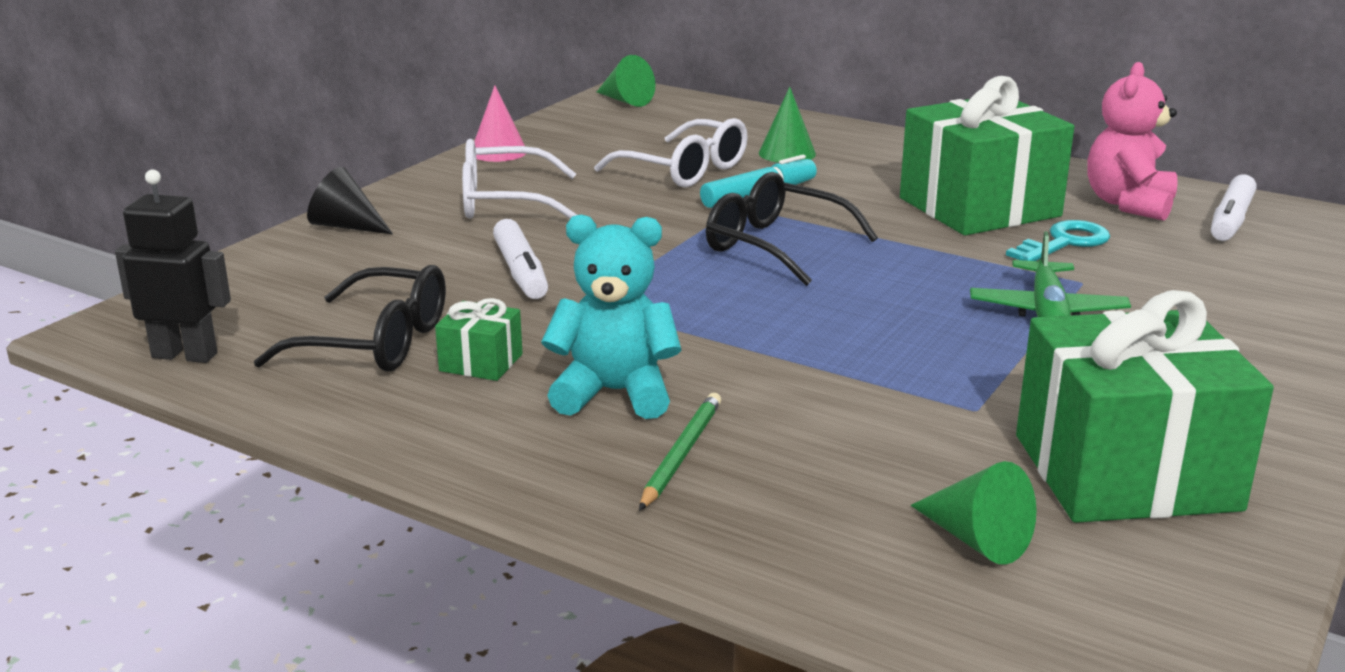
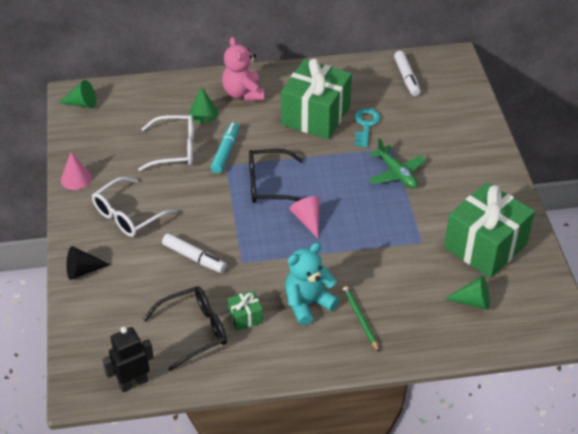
camera: 40 degrees left, 20 degrees up
pink teddy bear [1088,62,1178,221] -> pink teddy bear moved to [222,37,264,101]
none -> pink cone [289,196,320,238]

